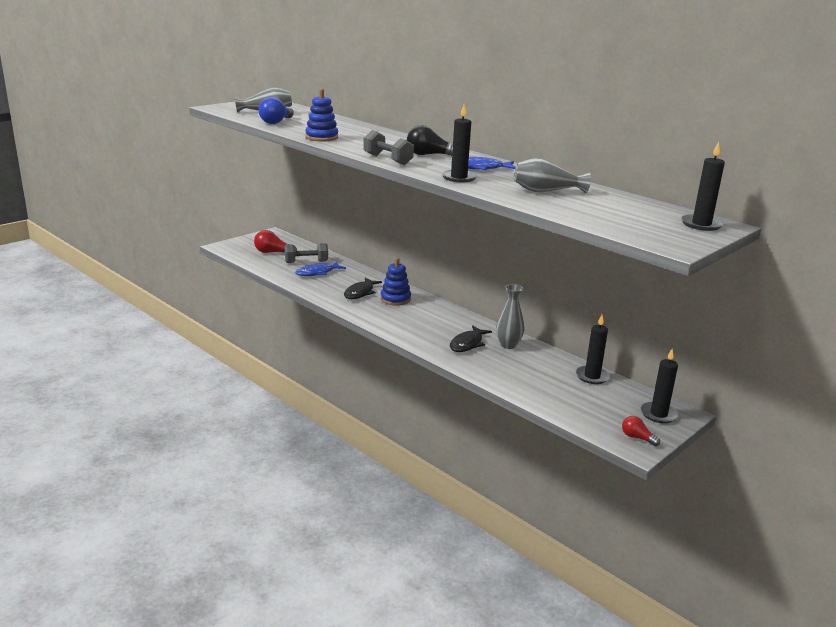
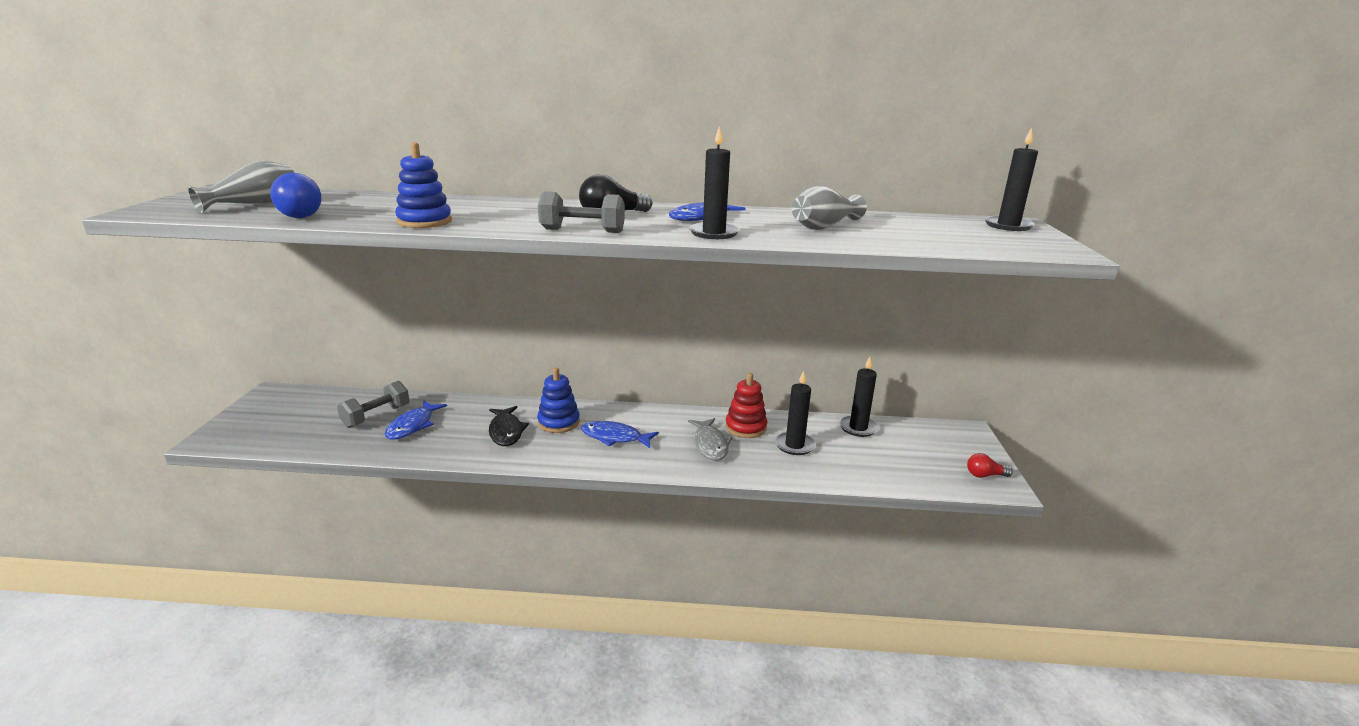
camera: 40 degrees left, 0 degrees up
red light bulb [254,230,297,253] -> none
black fish [450,325,492,352] -> grey fish [688,418,732,461]
grey vase [496,284,524,349] -> red stacking toy [725,373,767,438]
black candle [641,349,679,423] -> black candle moved to [775,370,816,455]
none -> blue fish [581,421,659,448]

